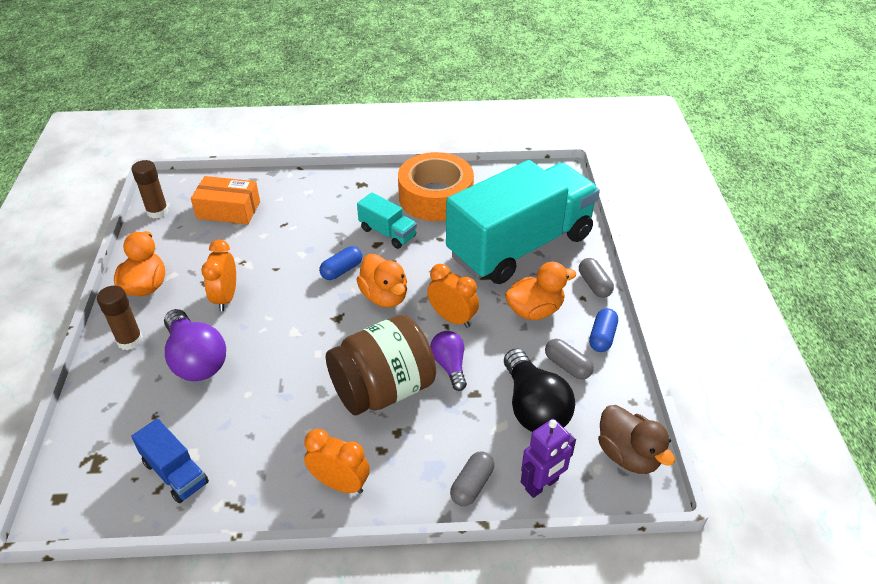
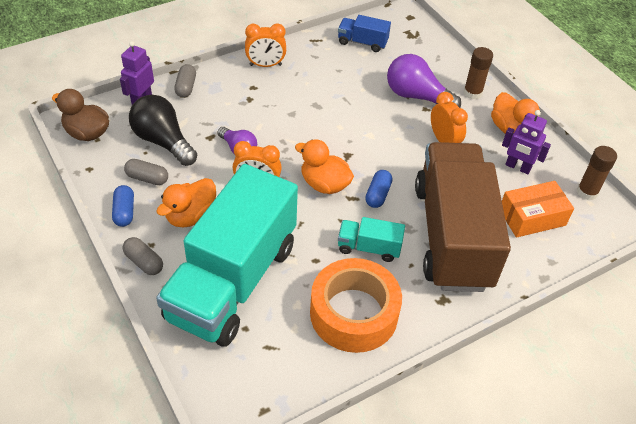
camera: 150 degrees right, 5 degrees up
brown jar [326,315,436,415] -> none
none -> brown truck [415,142,511,292]
none -> purple robot [502,110,551,174]

